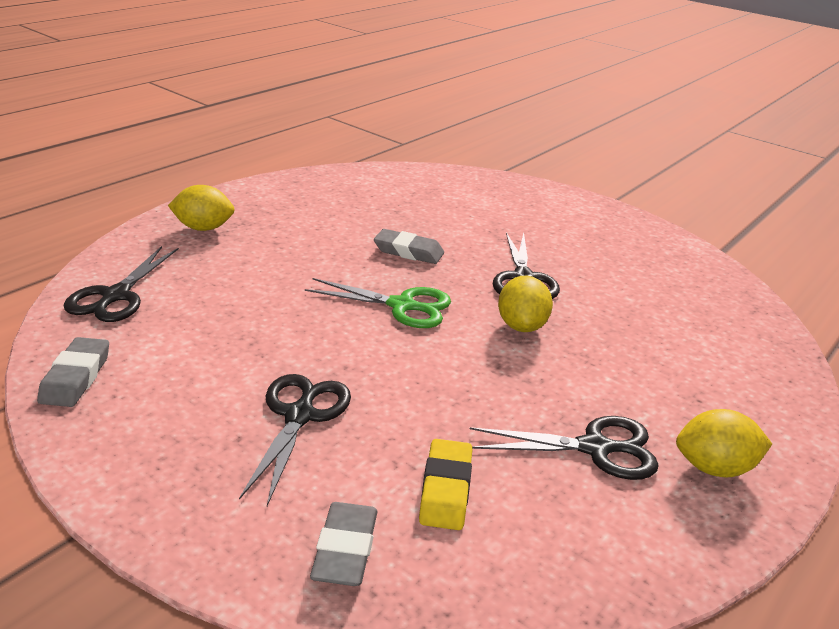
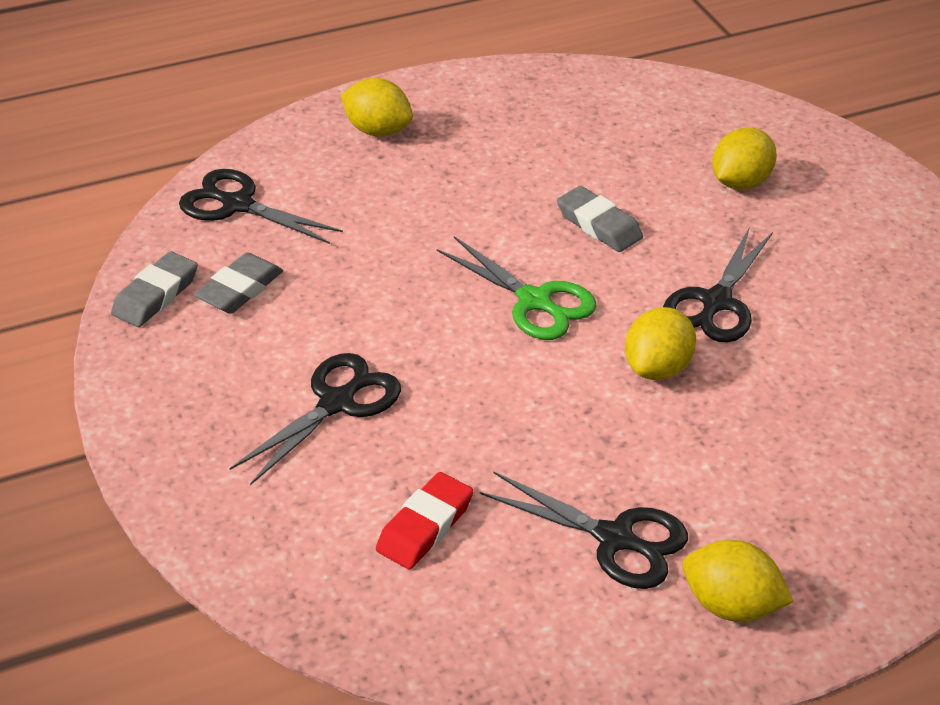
camera: 30 degrees right, 10 degrees up
black scissors [64,246,179,322] -> black scissors turned 75 degrees clockwise [179,169,343,244]
grey eraser [310,502,378,586] -> grey eraser moved to [194,252,283,314]
yellow eraser [419,439,472,530] -> red eraser [376,472,473,569]
none -> yellow lemon [712,128,777,190]

